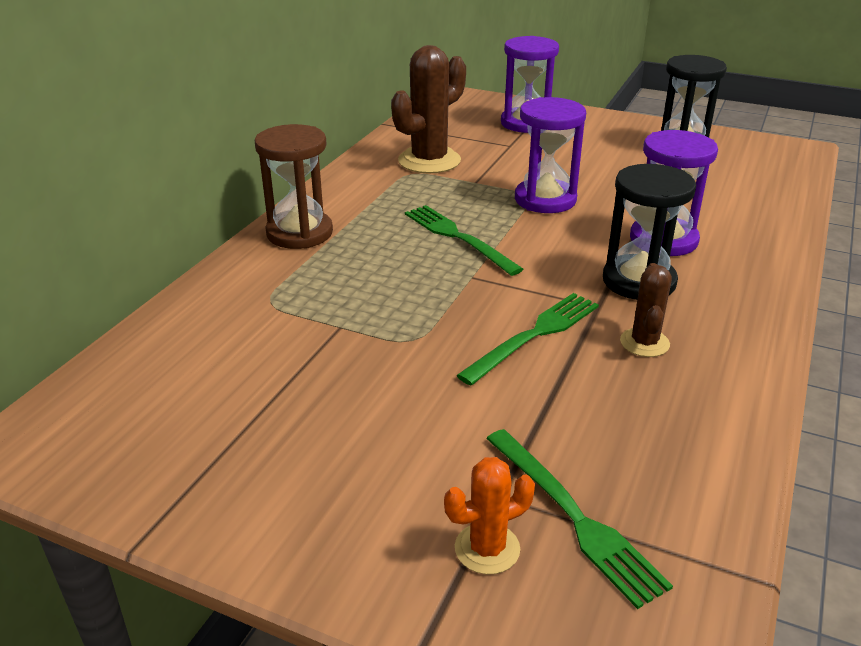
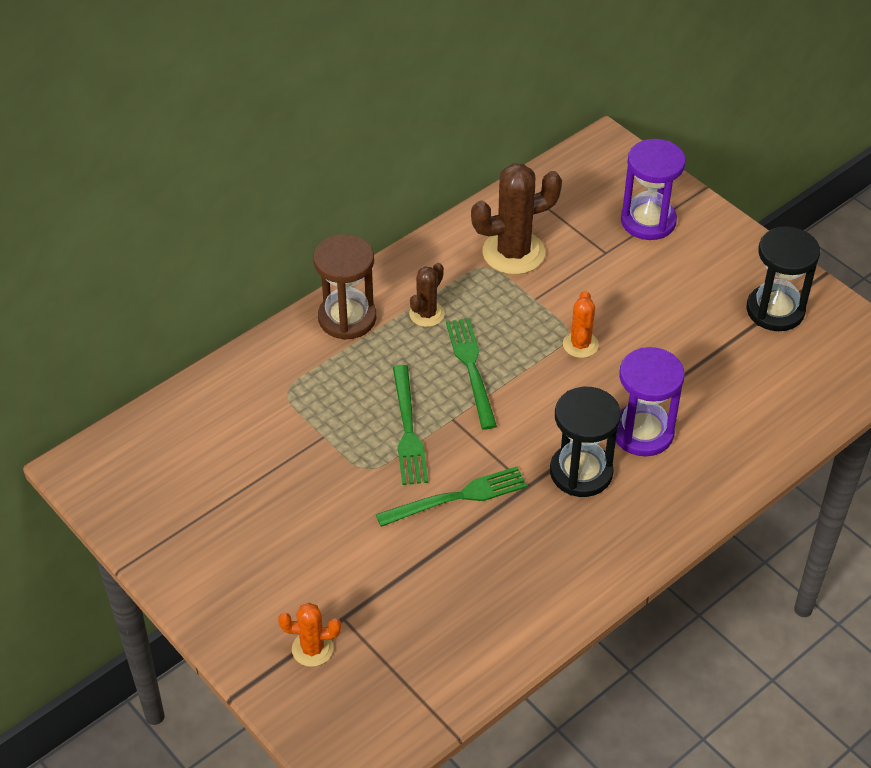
camera: 25 degrees right, 15 degrees up
green fork [486,429,673,609] -> green fork moved to [393,365,428,485]
purple hourglass [515,97,586,213] -> orange cactus [563,291,599,358]
brown cactus [620,263,672,357] -> brown cactus moved to [409,263,445,327]

